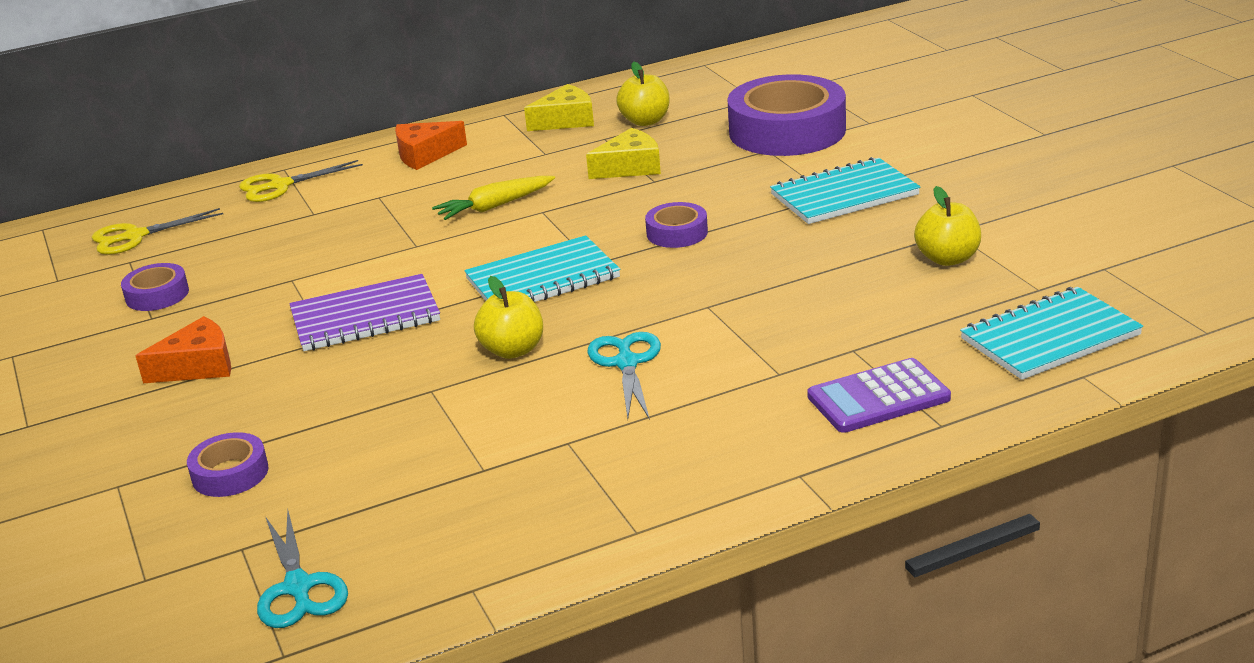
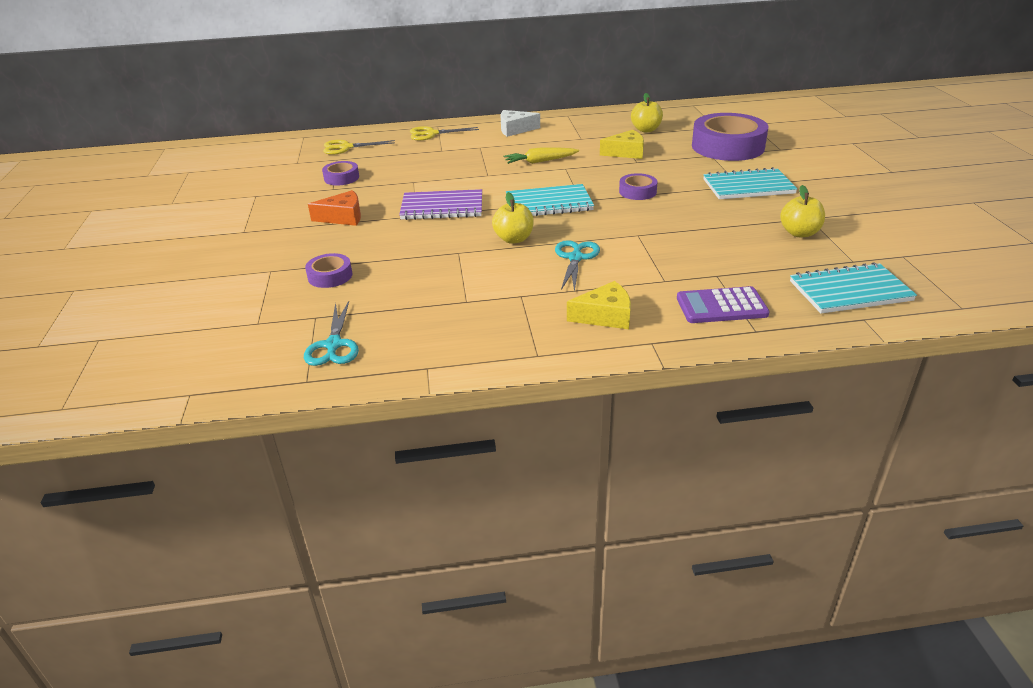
camera: 15 degrees right, 5 degrees up
orange cheese [395,121,467,170] -> white cheese [501,110,540,137]
yellow cheese [524,84,594,131] -> yellow cheese moved to [567,281,631,329]

